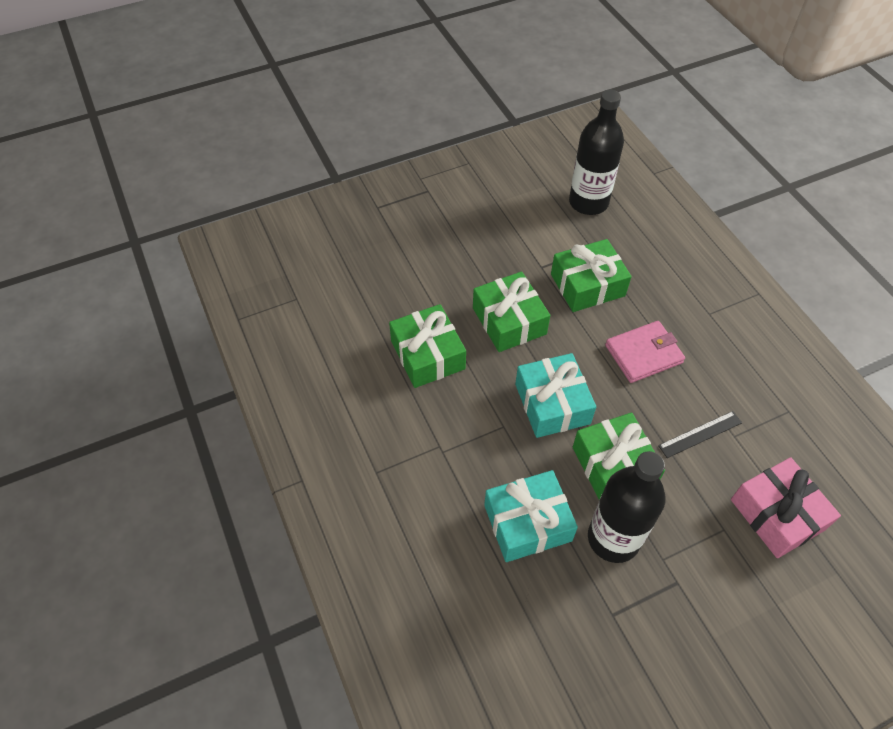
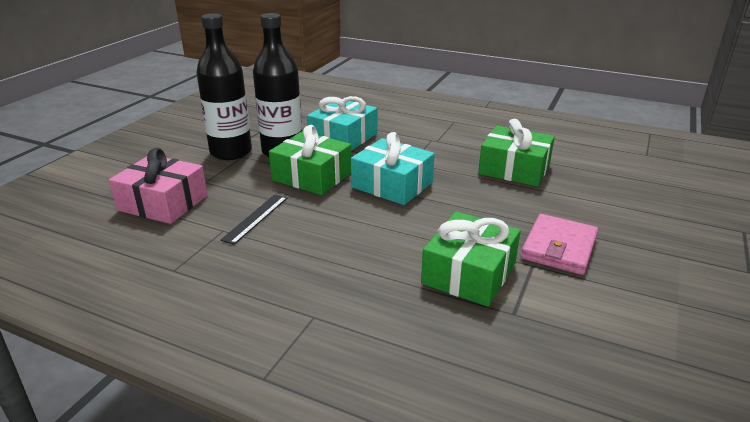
camera: 140 degrees right, 25 degrees down
green gift [473,272,550,352] -> none
black bottle [569,90,624,215] -> black bottle moved to [196,13,252,160]
pink wallet [605,321,685,383] -> pink wallet moved to [521,214,598,275]

